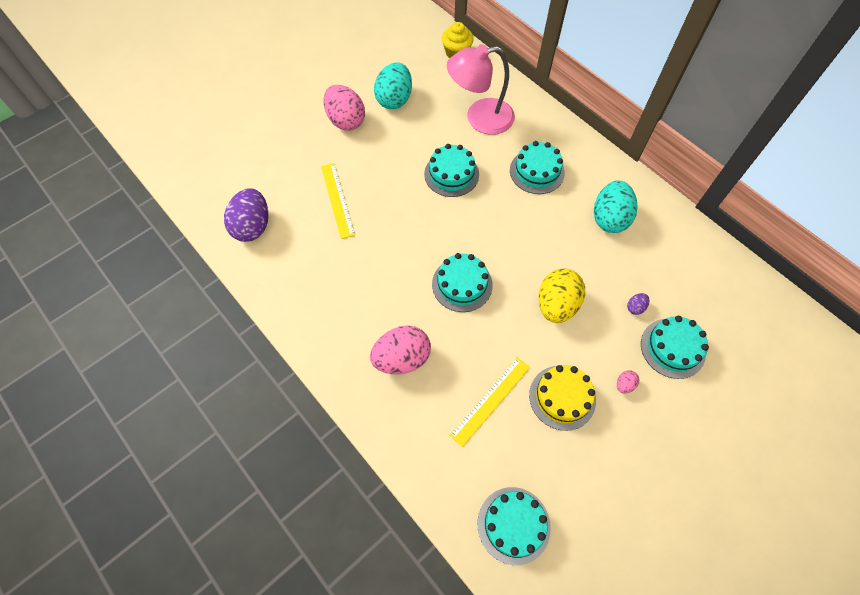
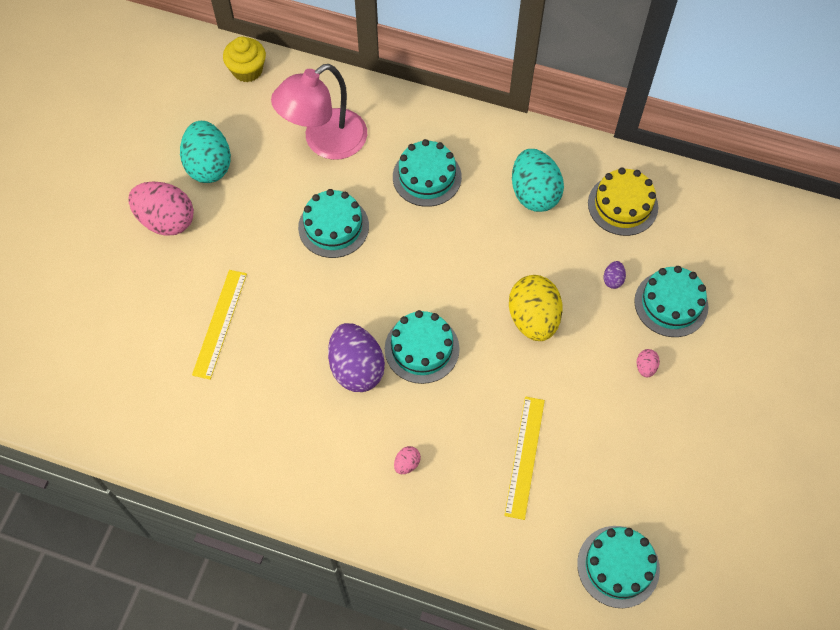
camera: 30 degrees left, 0 degrees up
purple egg [224,188,268,242] -> purple egg moved to [328,323,385,392]
yellow ruler [321,163,355,239] -> yellow ruler turned 60 degrees clockwise [192,270,247,380]
pink egg [370,325,431,374] -> pink egg [394,446,421,474], size x0.42
yellow cake [529,365,596,431] -> yellow cake moved to [588,167,658,236]

